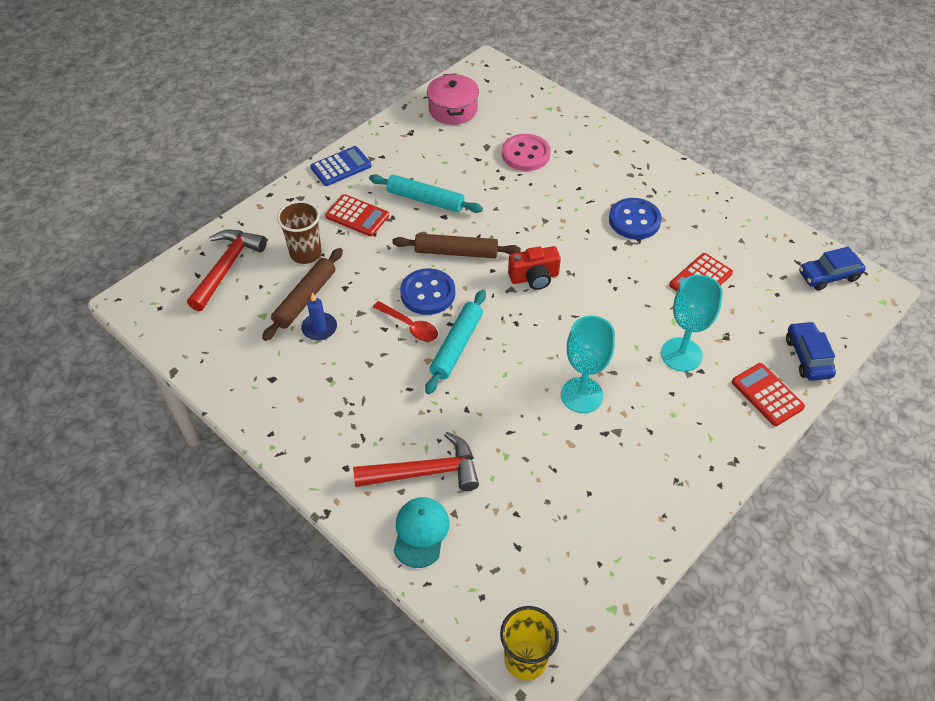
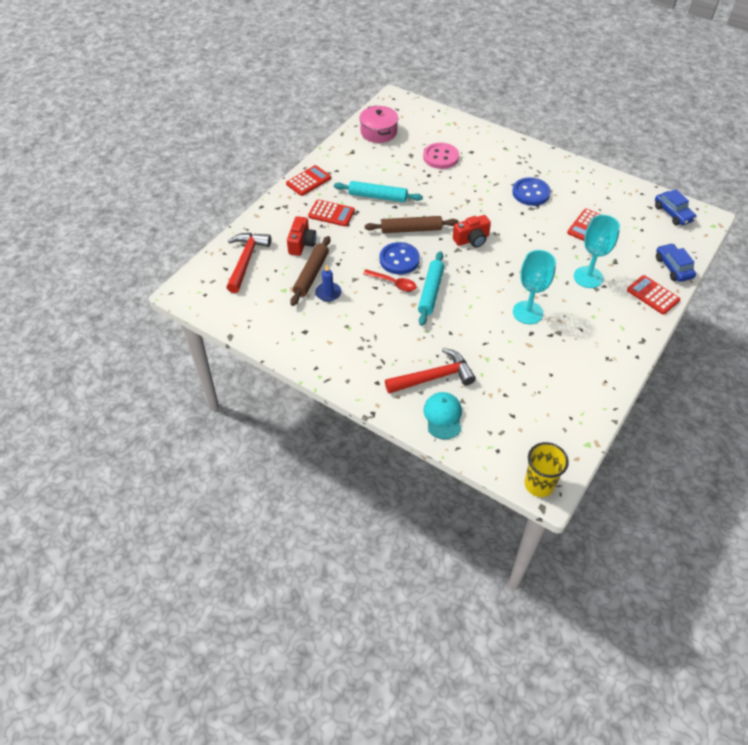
camera: 10 degrees left, 0 degrees up
brown cup [277,201,322,264] -> red camera [287,216,316,256]
blue calculator [310,146,372,186] -> red calculator [286,165,331,196]
blue car [799,247,866,290] -> blue car turned 90 degrees counterclockwise [655,189,697,225]

